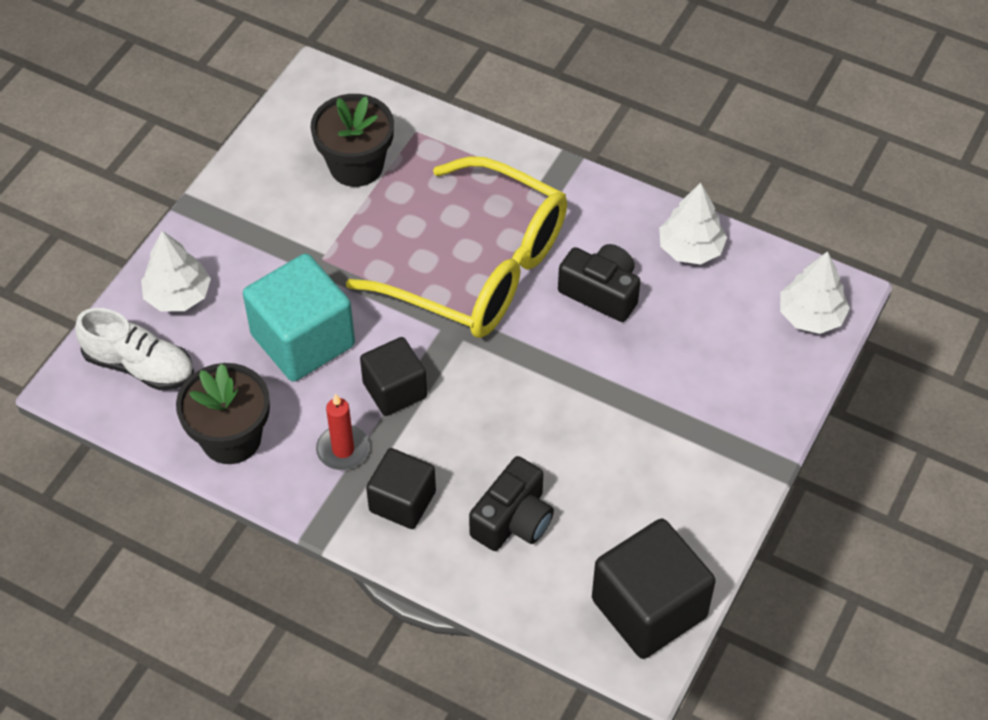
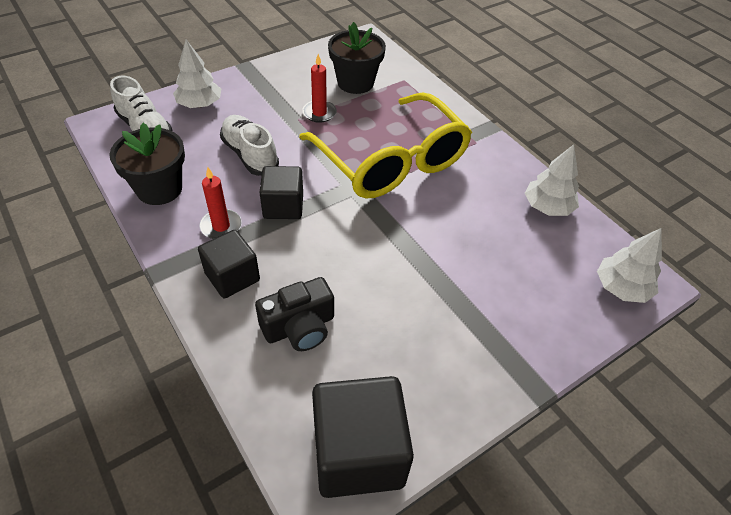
camera: 25 degrees right, 5 degrees down
turquoise cube [243,253,355,382] -> white shoe [220,115,279,176]
black camera [558,244,640,322] -> none
none -> red candle [302,54,337,123]

